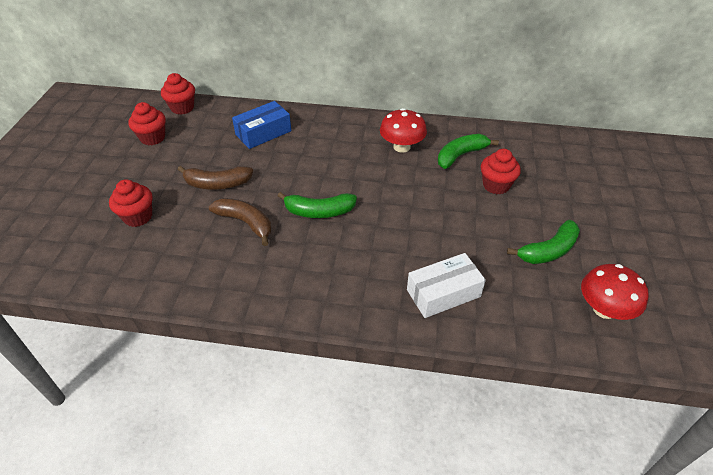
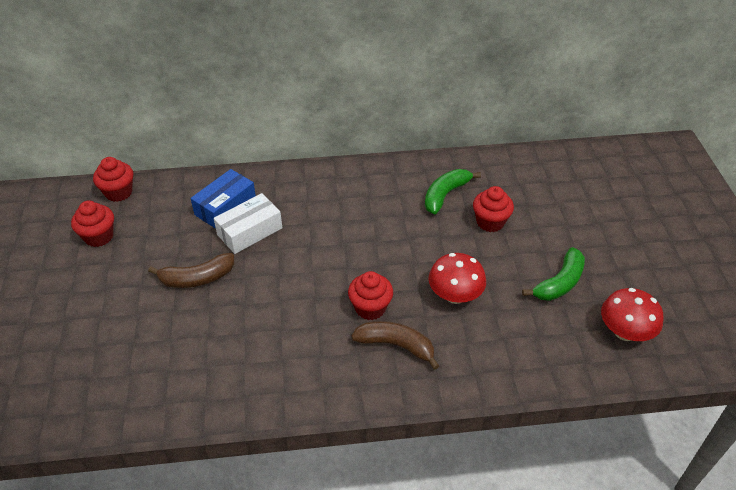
camera: 15 degrees left, 0 degrees up
red cupcake [109,179,153,227] -> red cupcake moved to [348,271,393,320]
brown banana [209,198,271,246] -> brown banana moved to [351,321,439,370]
green banana [278,192,357,218] -> none
red mushroom [380,108,427,153] -> red mushroom moved to [429,253,486,304]
white box [407,253,486,318] -> white box moved to [214,193,282,254]

